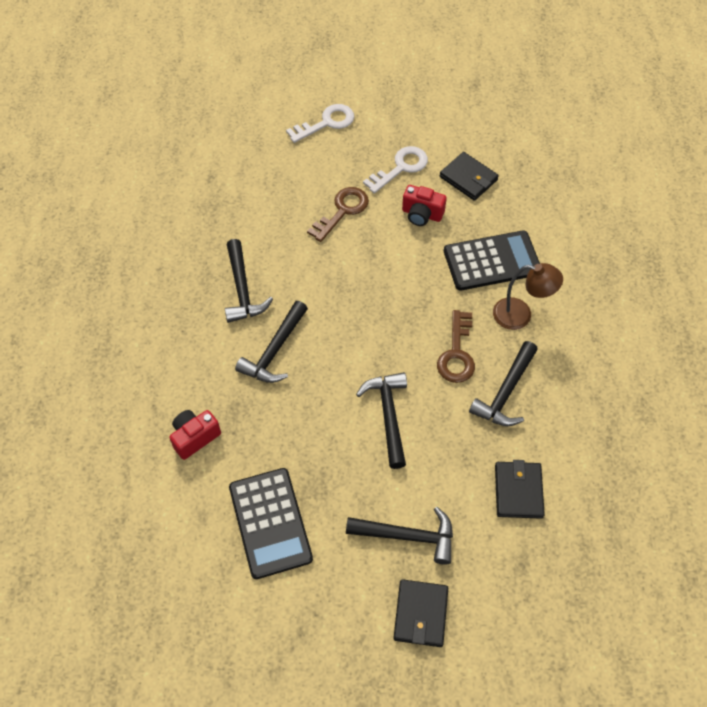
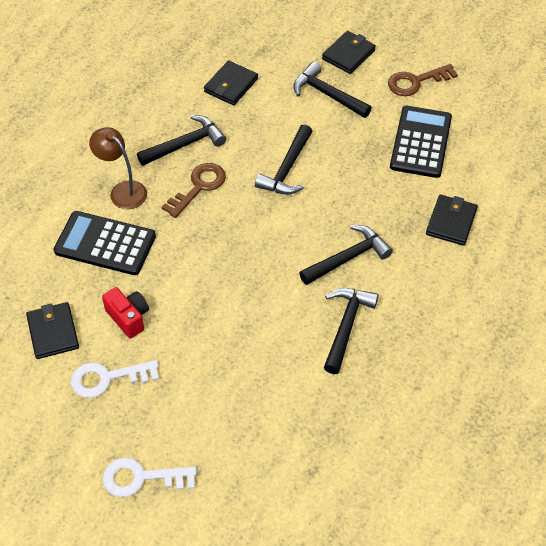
camera: 150 degrees left, 5 degrees down
red camera [169,410,221,460] -> black wallet [426,194,478,246]
brown key [307,187,369,242] -> brown key moved to [388,64,458,96]

